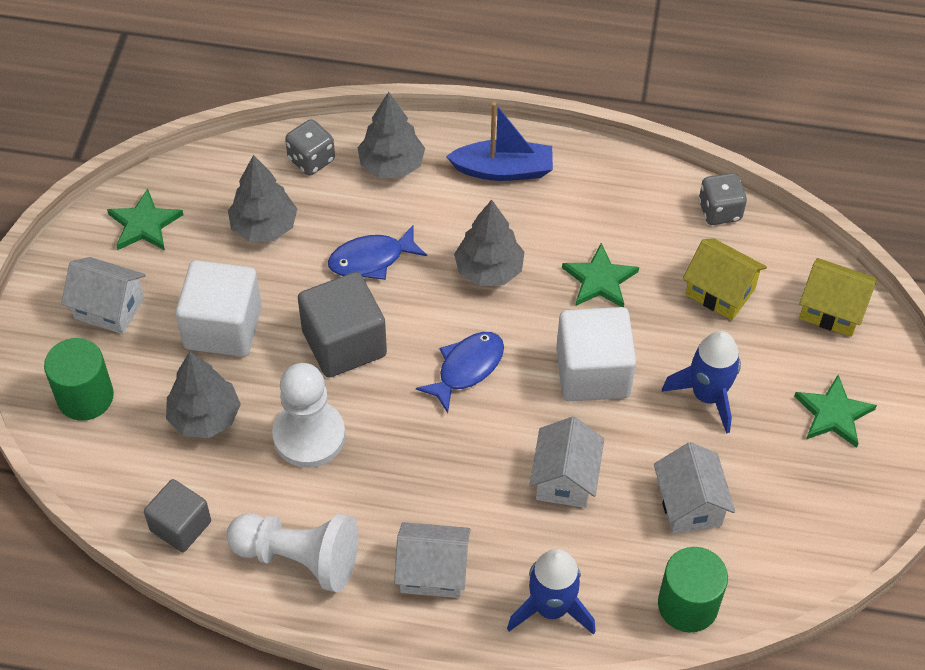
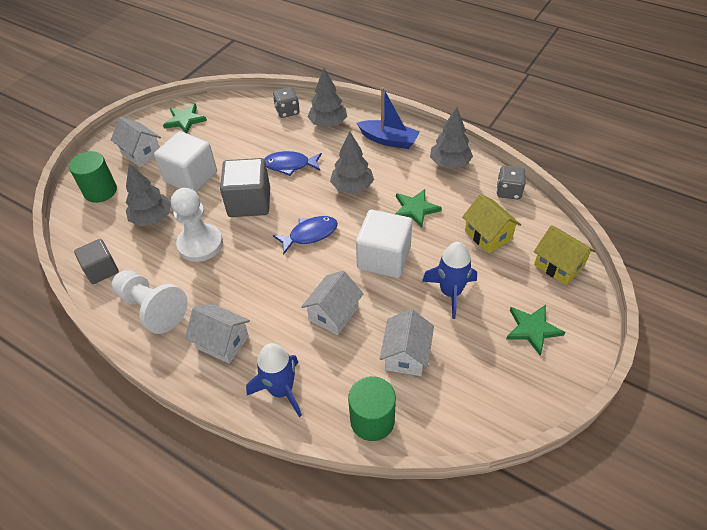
camera: 25 degrees right, 5 degrees down
grey tree [228,155,297,242] -> grey tree moved to [430,107,473,169]

